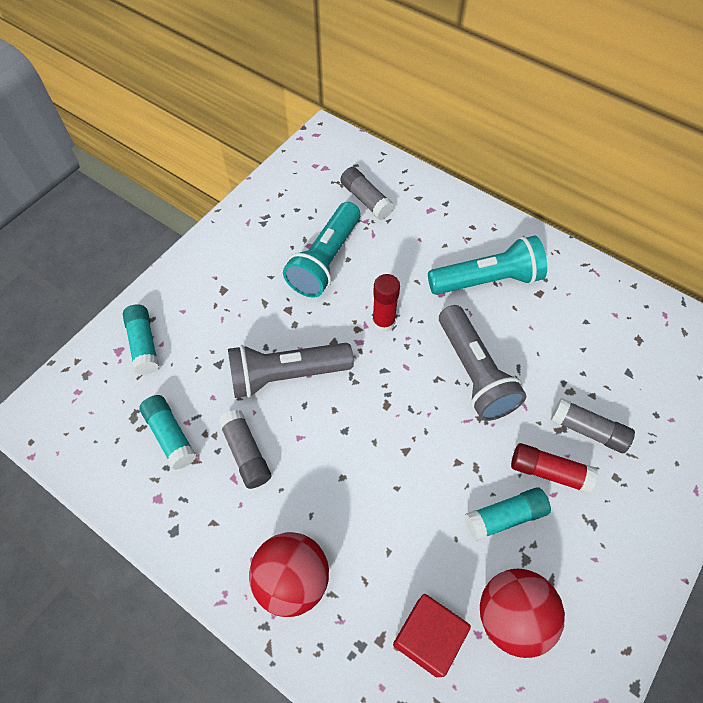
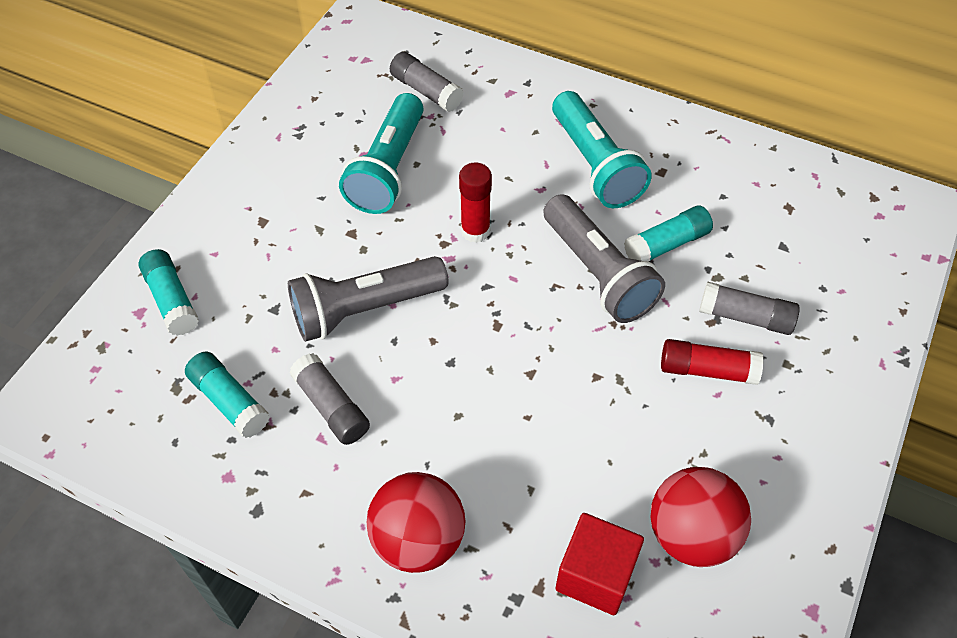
camera: 10 degrees left, 5 degrees down
turquoise flashlight [428,236,547,295] -> turquoise flashlight turned 90 degrees clockwise [552,91,652,208]
turquoise glue stick [465,487,551,541] -> turquoise glue stick moved to [624,206,713,261]

